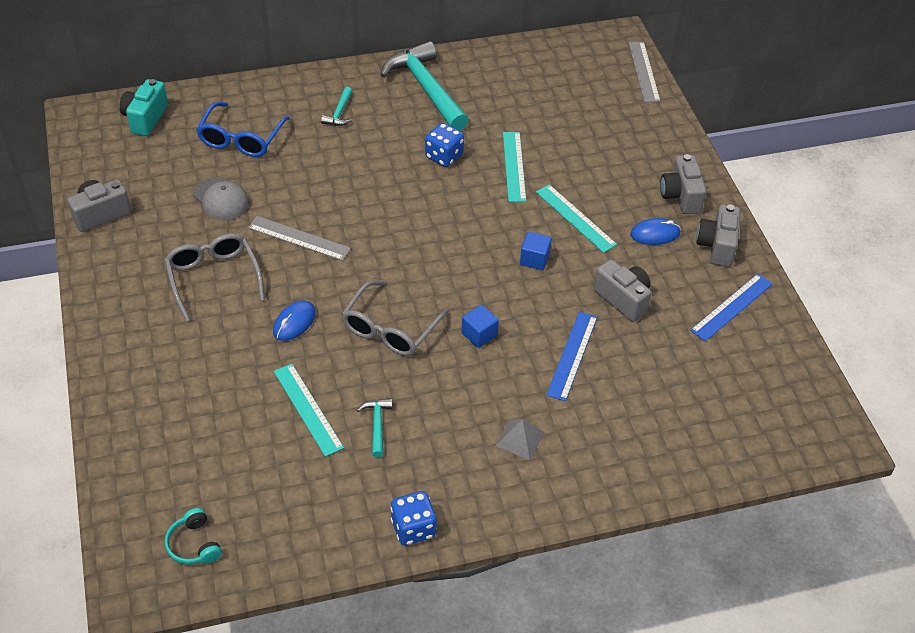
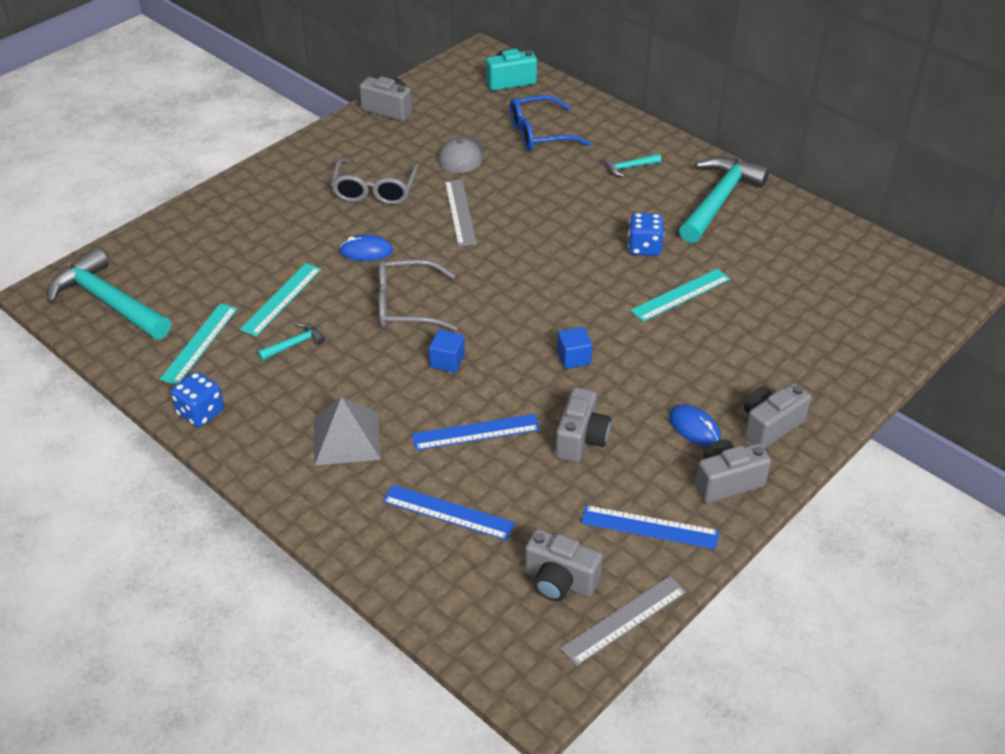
camera: 60 degrees right, 5 degrees down
grey glasses [165,234,265,321] -> grey glasses turned 150 degrees clockwise [331,158,419,205]
turquoise headphones [165,508,222,565] -> turquoise hammer [47,247,171,339]
grey pyramid [496,418,545,460] -> grey pyramid [314,397,381,465], size x1.63
turquoise ruler [536,184,617,253] -> turquoise ruler moved to [160,304,237,385]
grey ruler [628,42,660,102] -> grey ruler moved to [560,576,686,666]
none -> blue ruler [383,485,515,540]
none -> grey camera [525,529,603,601]

